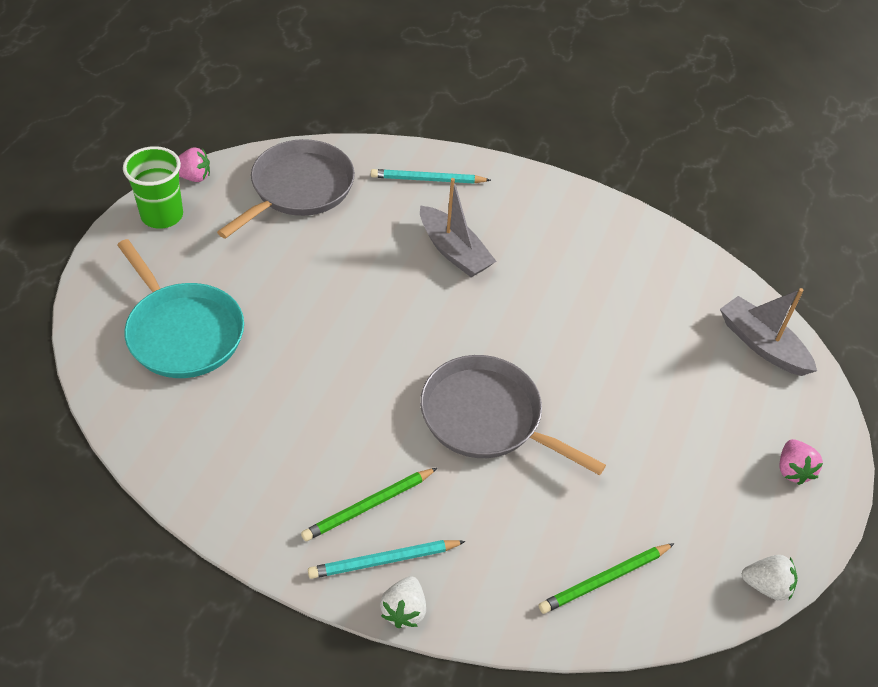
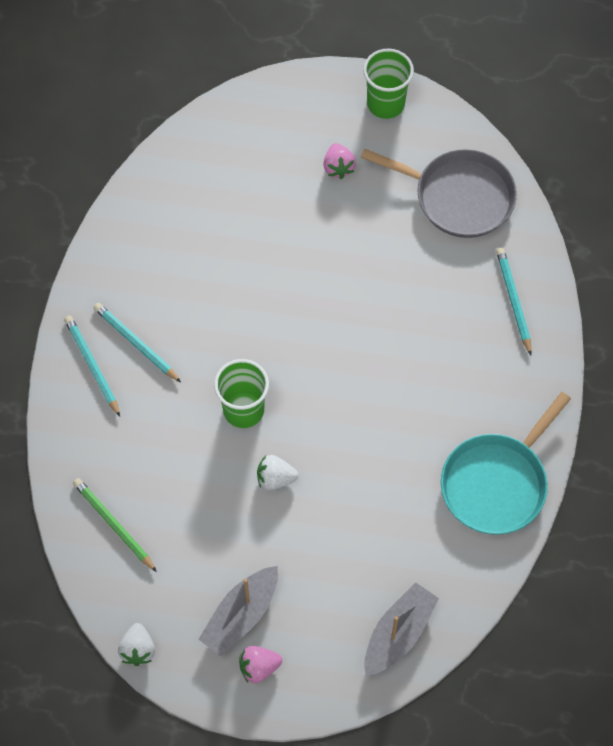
camera: 80 degrees right, 15 degrees up
turquoise pan [117,239,244,378] -> turquoise pan moved to [441,392,571,535]
pink strawberry [178,147,210,182] -> pink strawberry moved to [323,143,356,179]
green pencil [301,468,437,541] -> turquoise pencil [94,303,181,382]
white strawberry [380,576,426,628] -> white strawberry moved to [257,455,298,490]
grey boat [420,178,497,277] -> grey boat moved to [199,566,278,657]
grey pan [420,355,606,475] -> green cup [214,359,269,428]

